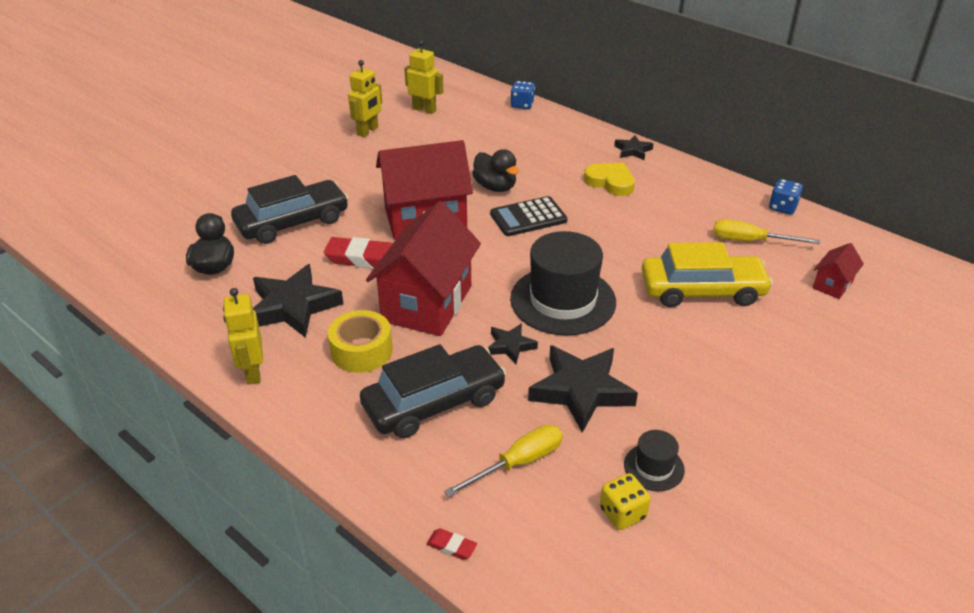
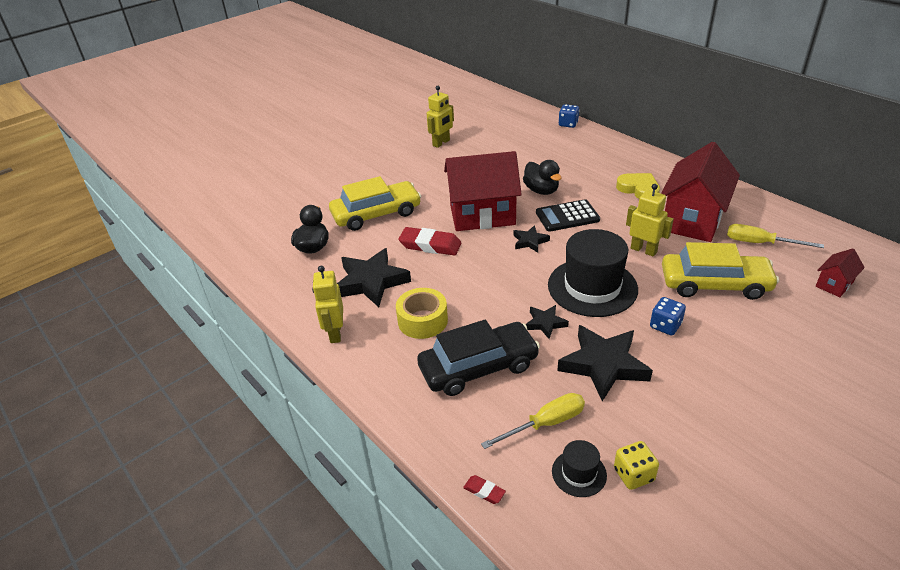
camera: 10 degrees right, 0 degrees up
black car [231,175,349,244] -> yellow car [329,176,421,231]
red house [366,201,481,336] -> red house moved to [661,142,740,242]
yellow robot [404,40,443,114] -> yellow robot moved to [626,184,674,257]
black star [614,135,654,160] -> black star moved to [514,225,550,252]
black hat [624,430,685,491] -> black hat moved to [552,440,607,497]
blue dice [769,179,803,215] -> blue dice moved to [650,297,686,335]

